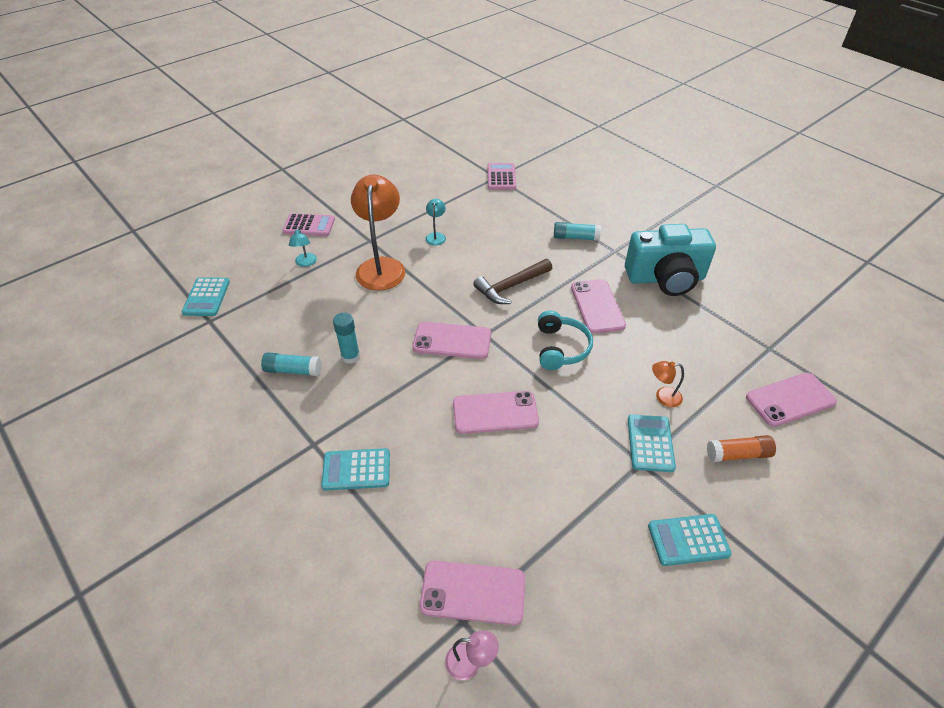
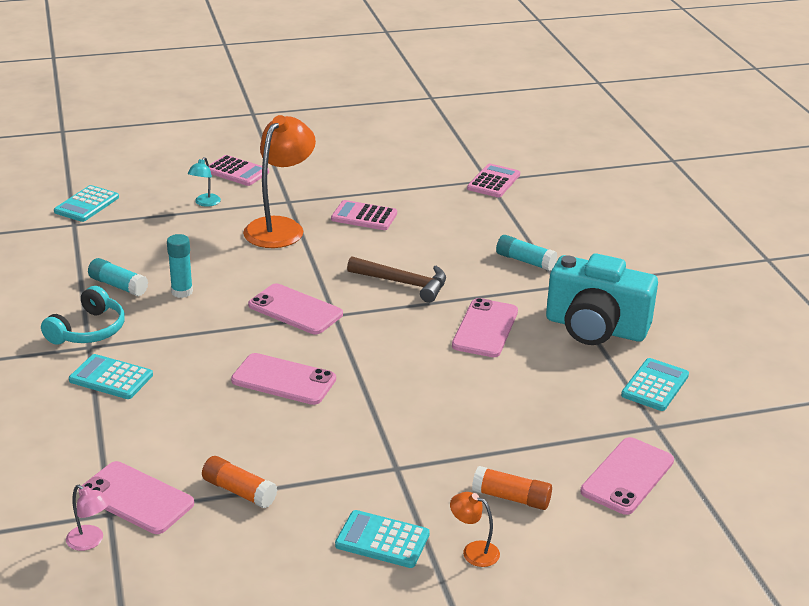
camera: 25 degrees right, 15 degrees down
turquoise lamp [425,199,446,246] -> pink calculator [331,200,397,230]
brown hammer [473,259,552,304] -> brown hammer turned 150 degrees counterclockwise [347,256,446,303]
turquoise headphones [538,310,593,370] -> turquoise headphones moved to [41,286,125,345]
turquoise calculator [628,414,676,472] -> turquoise calculator moved to [621,358,689,411]
orange lamp [652,361,684,407] -> orange lamp moved to [450,492,500,567]
pink phone [746,373,837,427] -> pink phone turned 60 degrees counterclockwise [580,437,674,515]
none -> orange glue stick [202,456,277,508]

